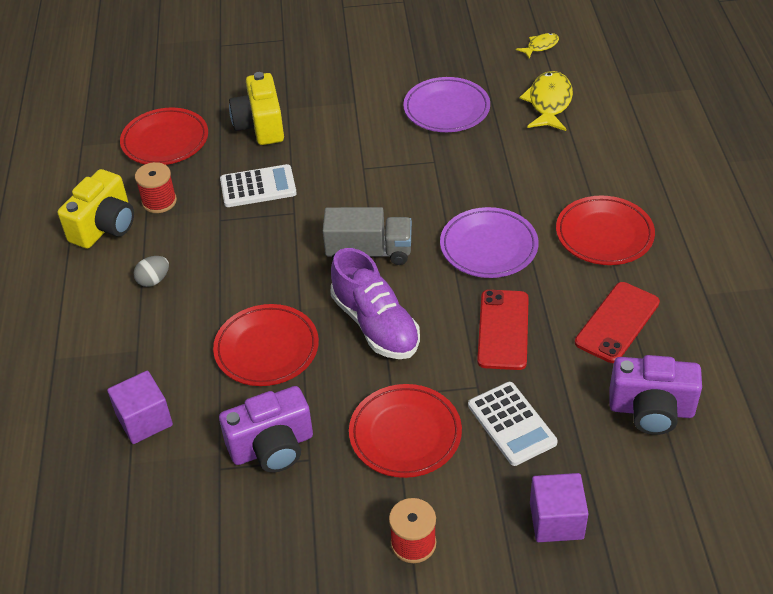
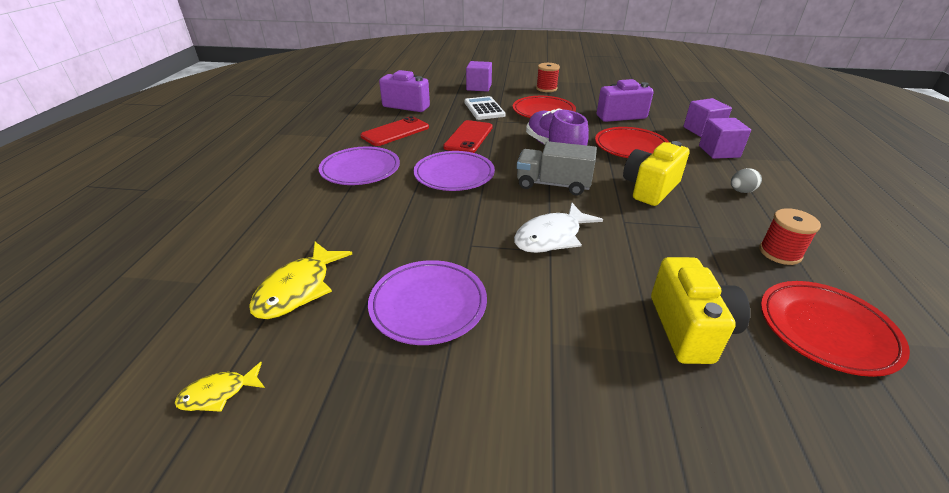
camera: 170 degrees left, 10 degrees down
yellow camera [58,169,134,249] -> yellow camera moved to [623,141,690,206]
white calculator [220,164,297,207] -> none
red plate [556,196,655,265] -> purple plate [319,146,400,185]
none -> white fish [514,202,603,253]
none -> purple cube [699,118,751,159]

